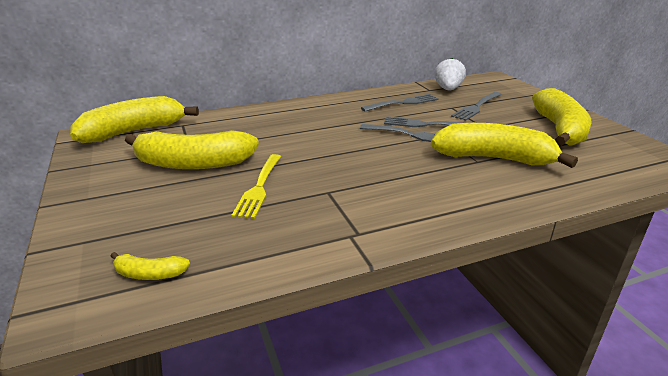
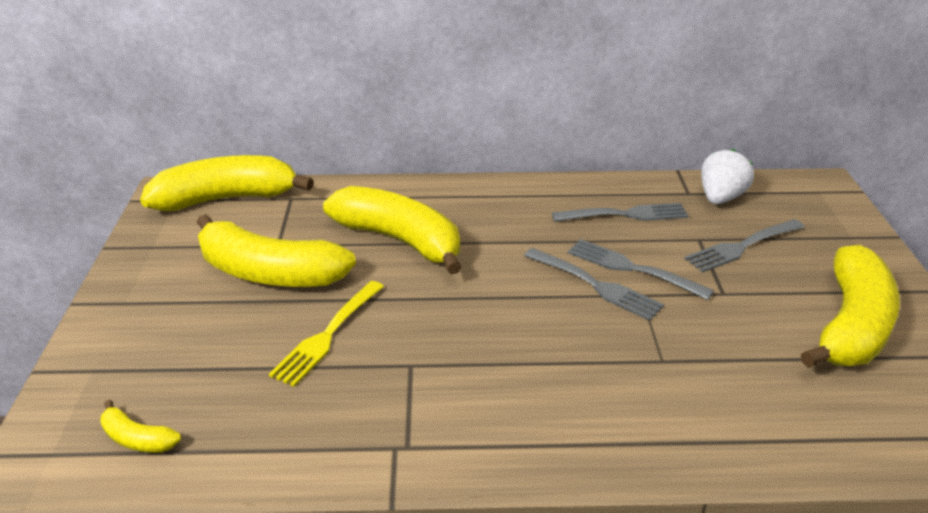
camera: 20 degrees right, 5 degrees up
yellow banana [431,123,578,168] -> yellow banana moved to [323,186,462,274]

